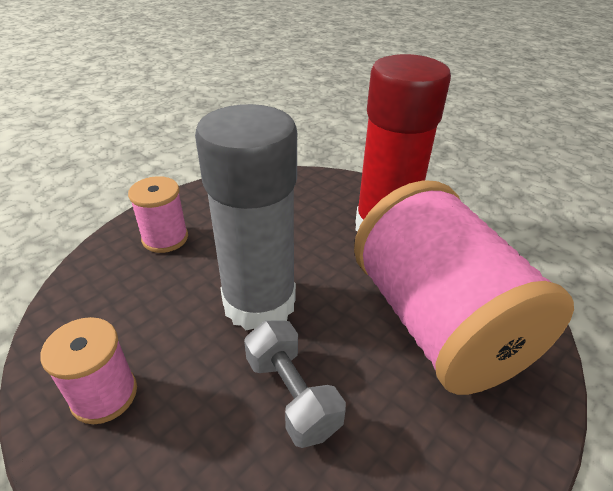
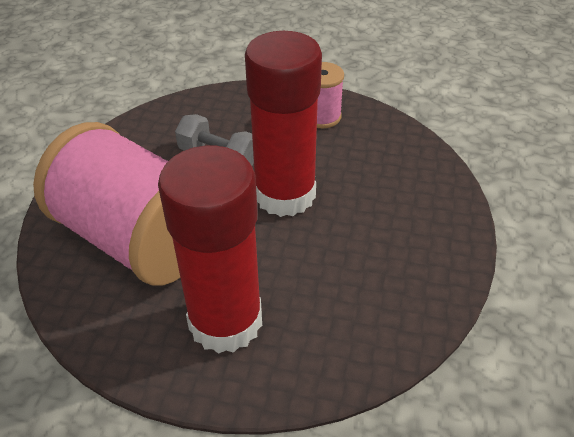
camera: 150 degrees right, 5 degrees up
pink spool [128,176,188,253] -> none
grey glue stick [195,104,297,330] -> red glue stick [245,31,322,217]

